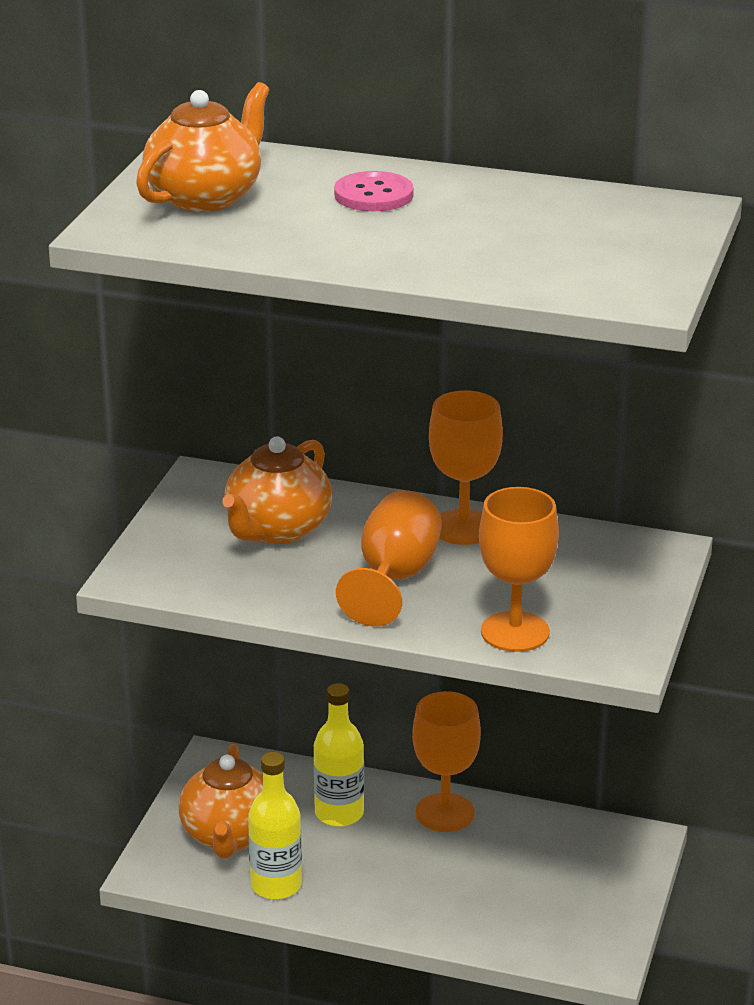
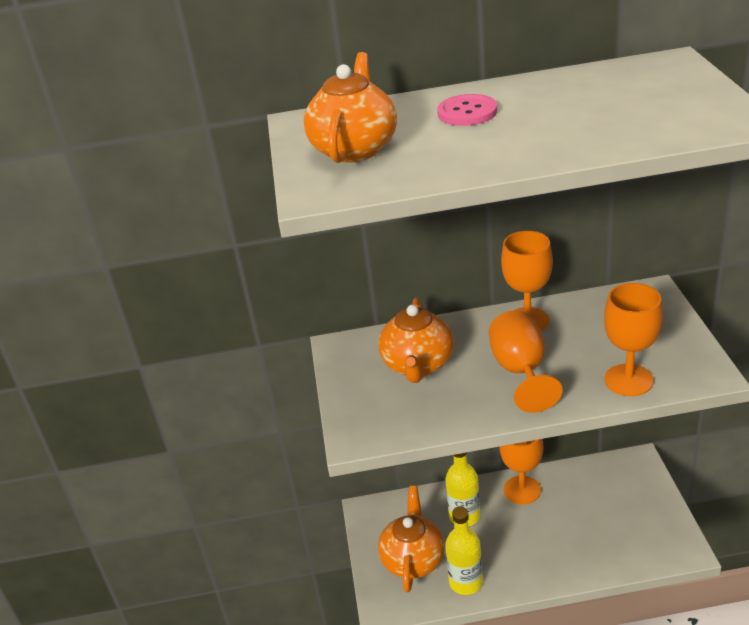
camera: 20 degrees left, 5 degrees up
orange teapot [179,744,263,858] -> orange teapot turned 150 degrees counterclockwise [378,486,445,593]

